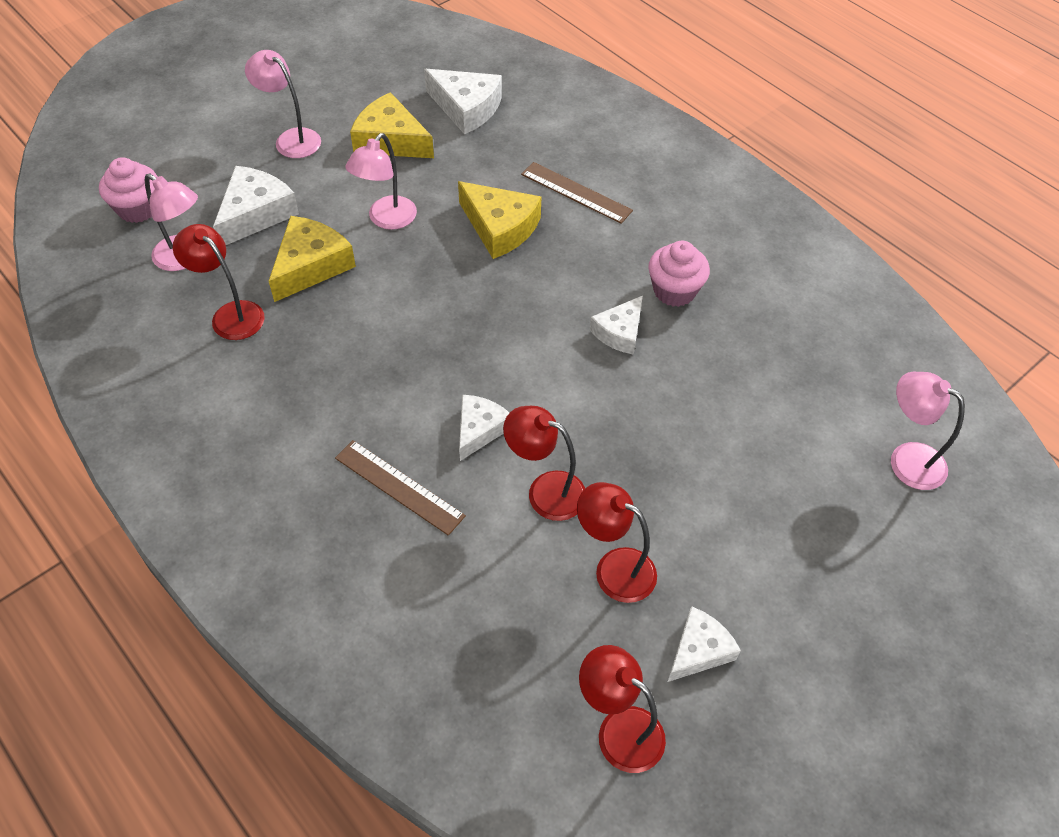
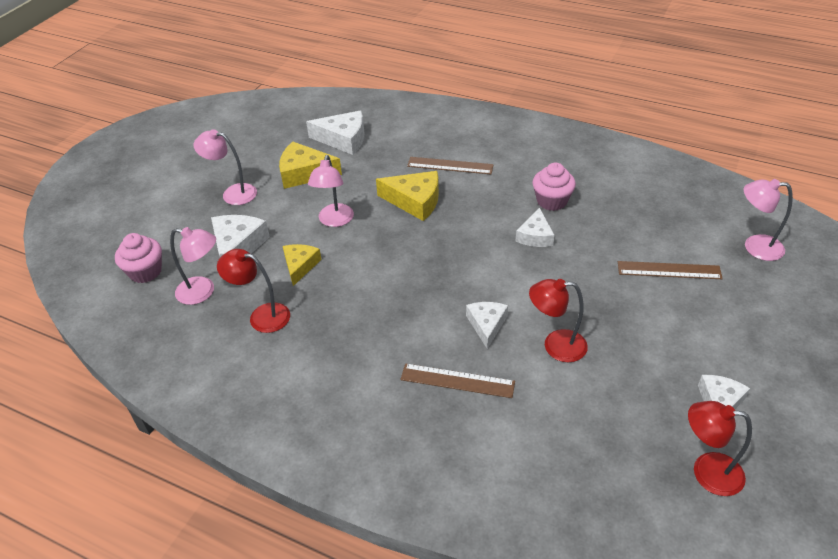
camera: 20 degrees left, 10 degrees down
yellow cheese [269,216,356,302] -> yellow cheese [283,244,322,286], size x0.65
red lamp [577,482,657,603] -> none
none -> brown ruler [618,261,723,279]

